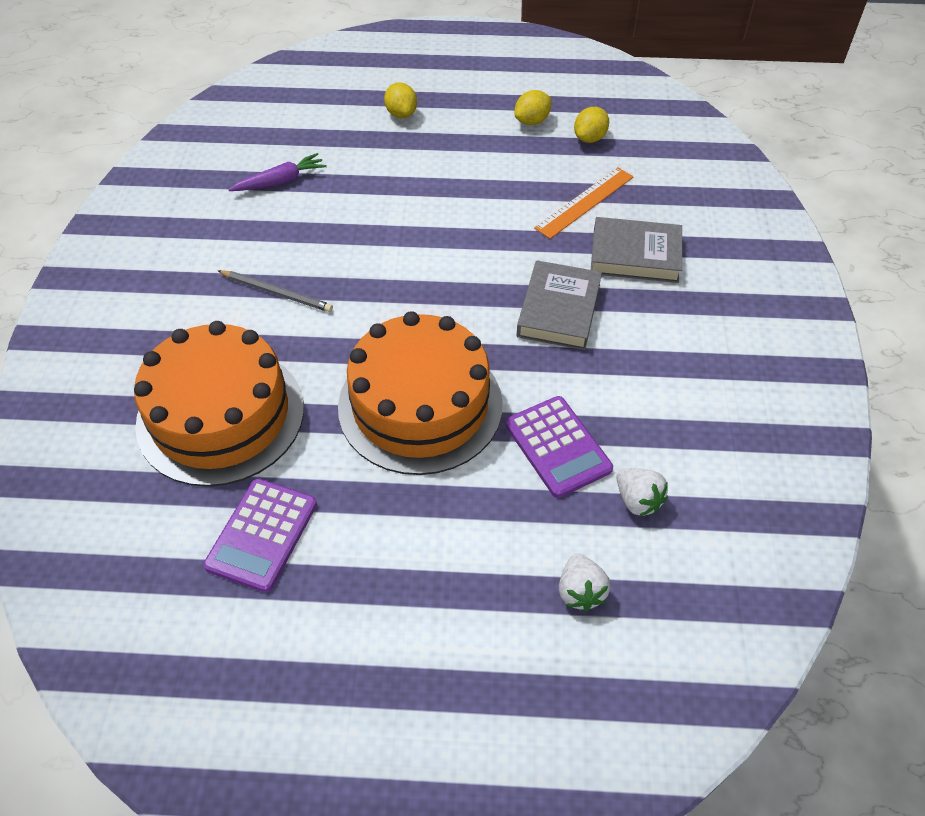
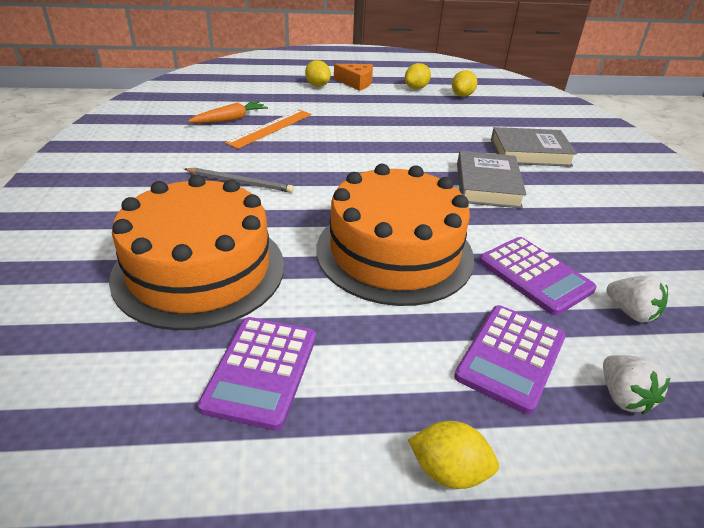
camera: 10 degrees left, 15 degrees down
purple carrot [228,153,326,191] -> orange carrot [188,101,268,123]
orange ruler [534,167,634,239] -> orange ruler moved to [225,110,311,149]
none -> orange cheese [334,64,373,91]
none -> yellow lemon [408,421,499,489]
none -> purple calculator [454,305,566,415]

